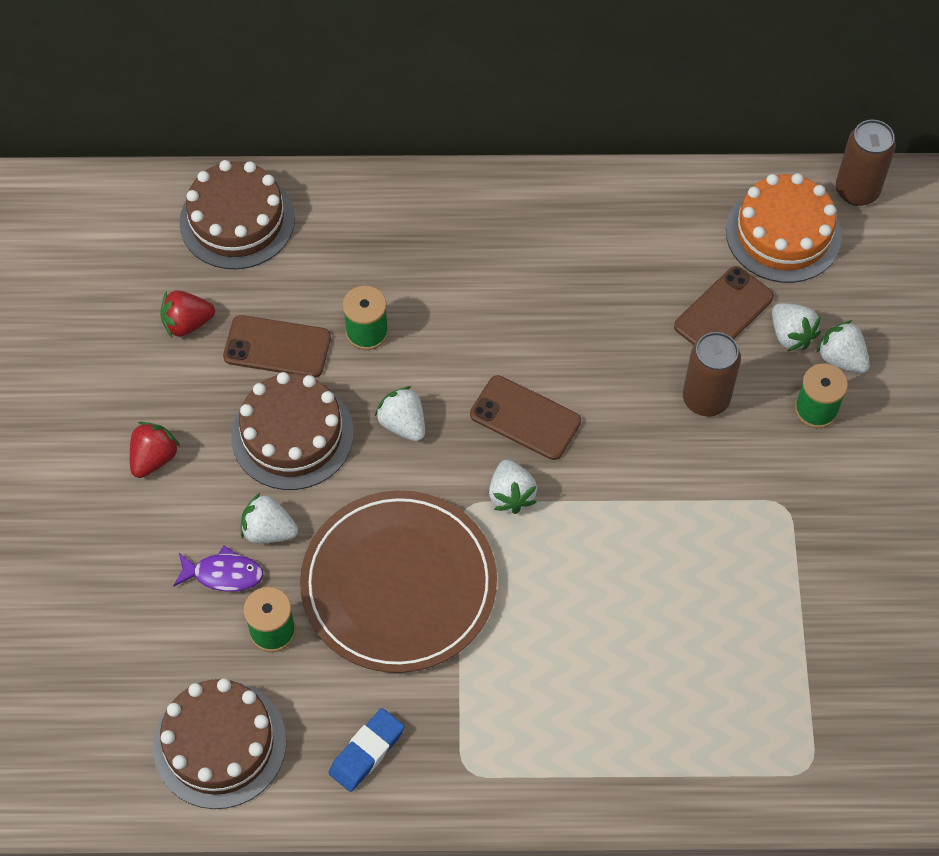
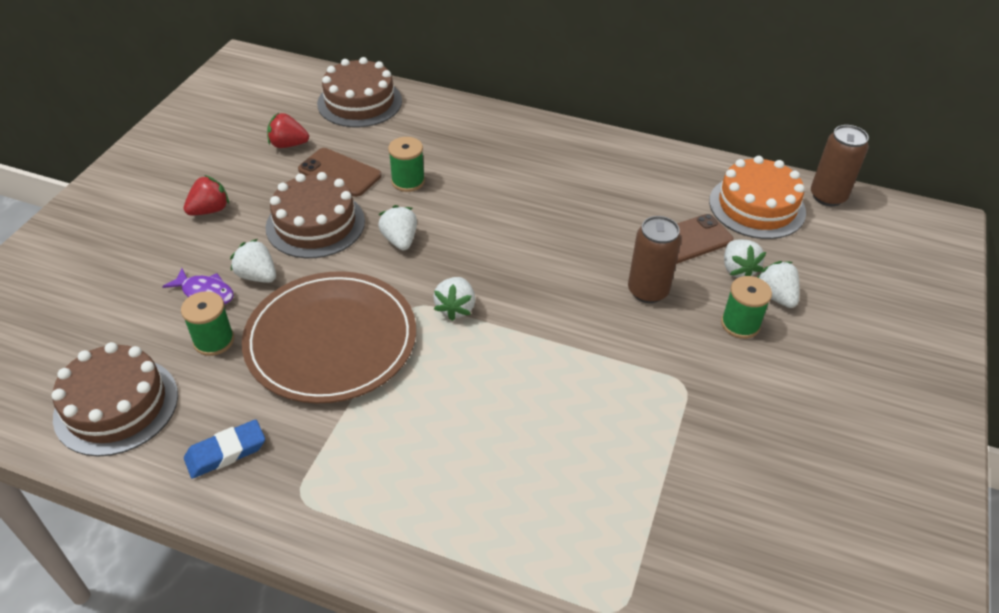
camera: 20 degrees right, 15 degrees down
brown phone [470,375,581,460] -> none

